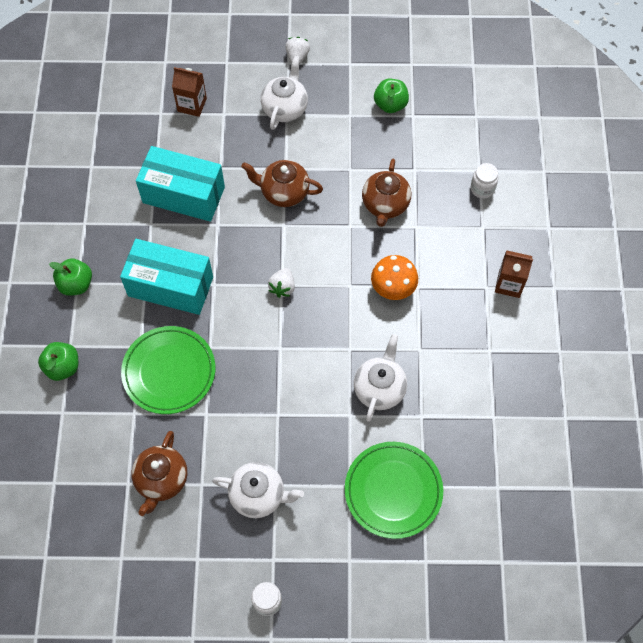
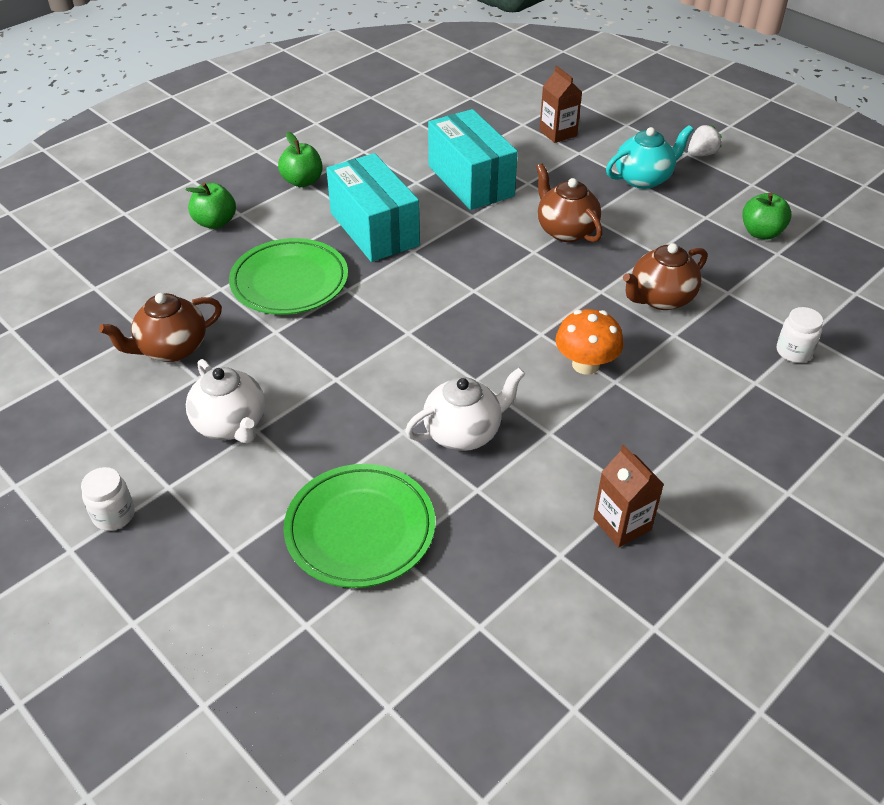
camera: 45 degrees right, 20 degrees down
white teapot [261,56,308,130] -> turquoise teapot [606,125,694,189]
white strawberry [268,268,295,298] -> none
brown carton [495,250,533,298] -> brown carton moved to [593,445,664,547]

